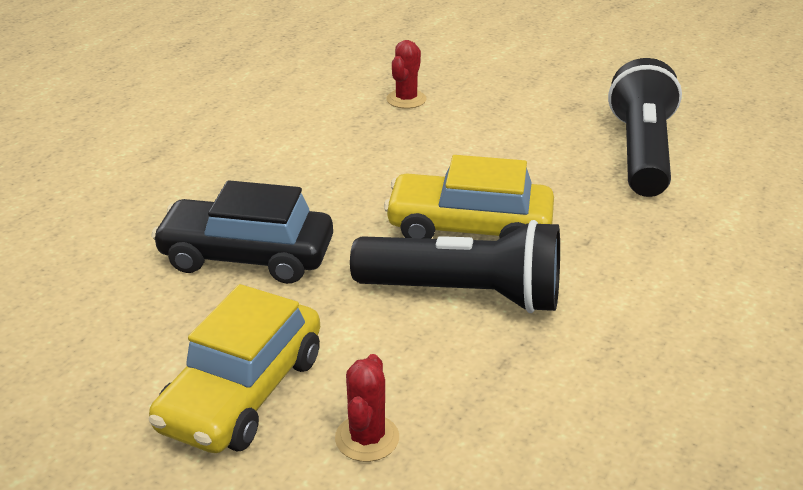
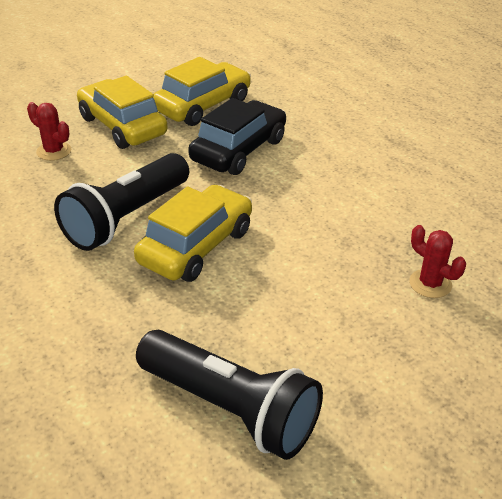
camera: 115 degrees right, 5 degrees up
none -> yellow car [153,57,251,126]

